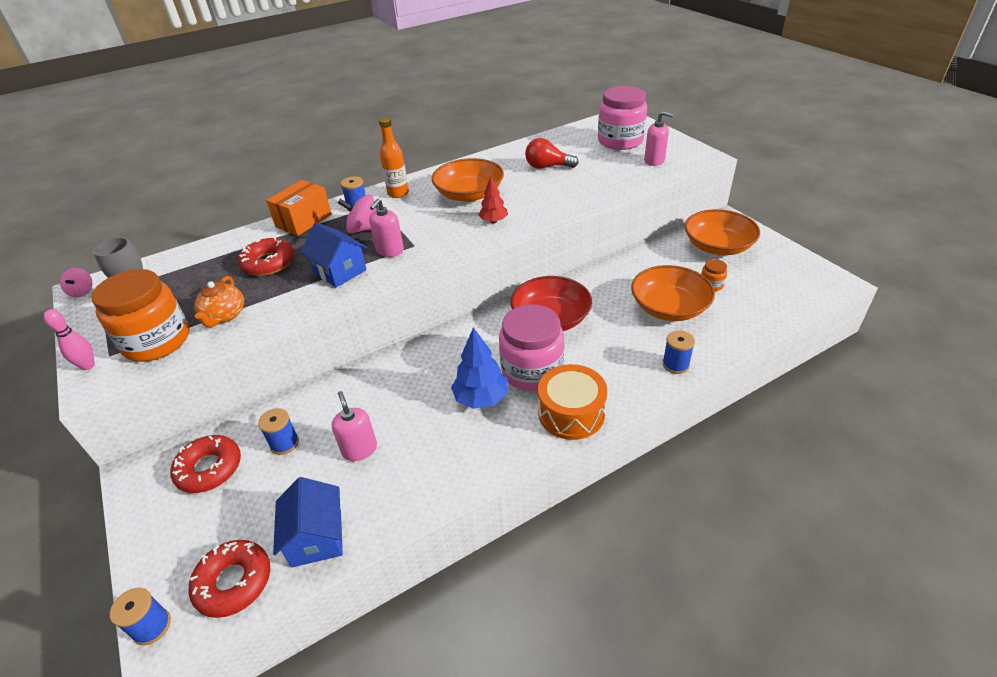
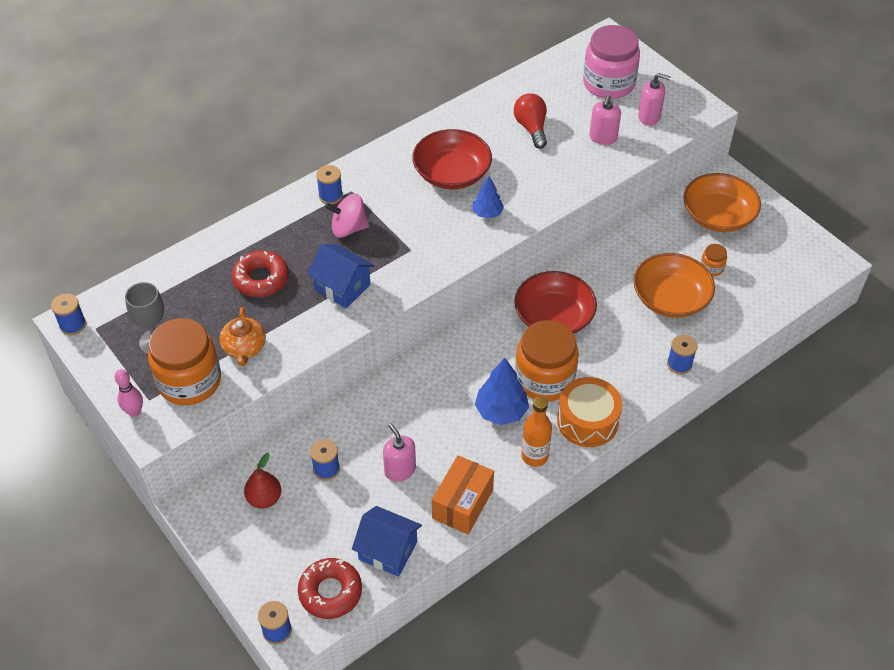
camera: 10 degrees left, 10 degrees up
pink spinning top [60,268,92,298] -> blue spool [51,293,86,335]
red donut [171,435,241,493] -> red pear [244,453,281,508]
orange box [266,180,332,236] -> orange box moved to [432,455,494,535]
blue house [273,477,343,567] -> blue house turned 45 degrees counterclockwise [352,506,422,577]
pink soap dispenser [369,199,404,257] -> pink soap dispenser moved to [589,95,621,145]
orange bottle [379,117,409,198] -> orange bottle moved to [521,397,552,467]
orange bowl [432,158,504,202] -> red bowl [412,129,492,189]
red tree [478,176,508,223] -> blue tree [472,176,504,219]
pink jar [499,304,564,391] -> orange jar [515,320,579,401]
red light bulb [525,138,579,169] -> red light bulb turned 75 degrees clockwise [514,93,547,149]

